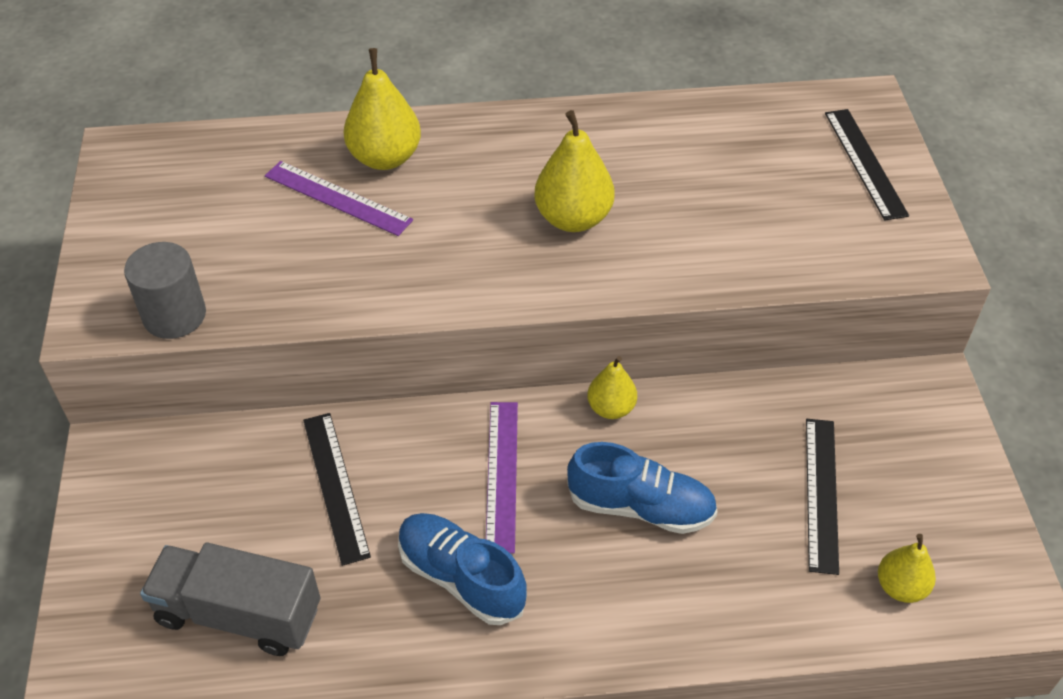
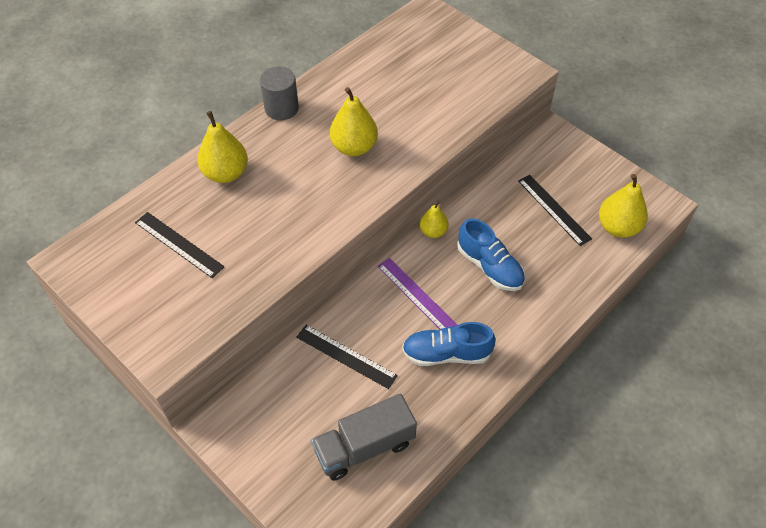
camera: 40 degrees left, 5 degrees up
grey cylinder [124,242,206,339] -> grey cylinder moved to [260,67,299,120]
purple ruler [265,161,413,236] -> none
blue shoe [567,442,718,534] -> blue shoe turned 75 degrees clockwise [457,218,525,291]
black ruler [825,109,909,221] -> black ruler moved to [135,212,225,278]
yellow pear [878,534,936,603] -> yellow pear [599,174,648,238], size x1.63

